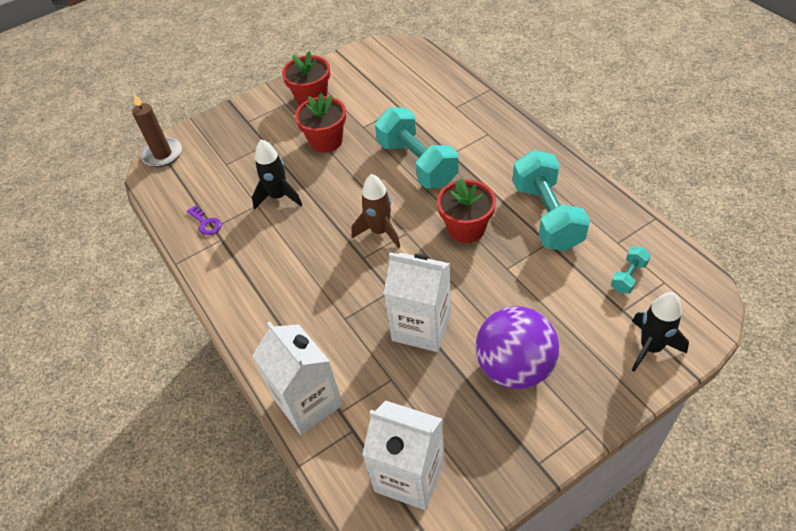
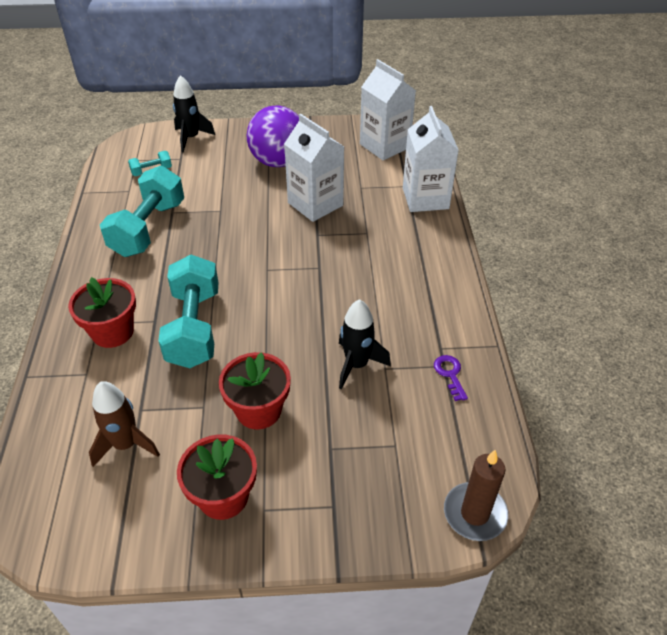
camera: 155 degrees left, 5 degrees down
brown rocket [352,174,400,248] -> brown rocket moved to [89,381,160,467]
red flower pot [437,178,496,243] -> red flower pot moved to [68,277,136,348]

